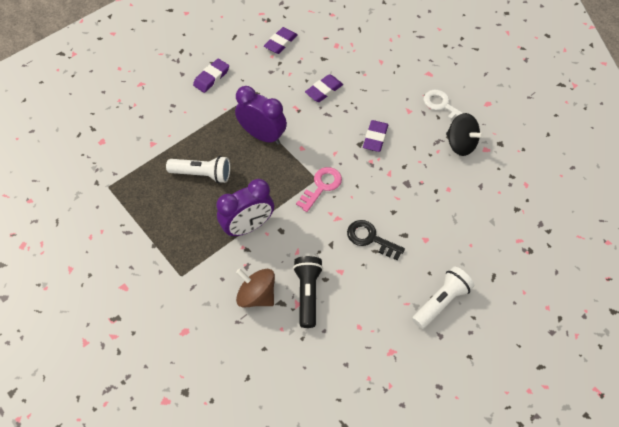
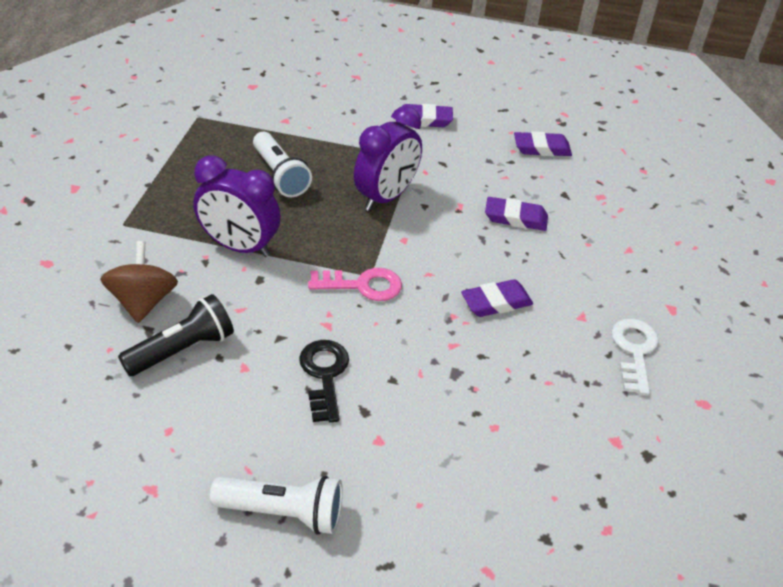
camera: 50 degrees right, 15 degrees down
purple clock [235,86,287,145] -> purple clock turned 45 degrees clockwise [354,106,422,211]
black spinning top [446,113,484,156] -> none

